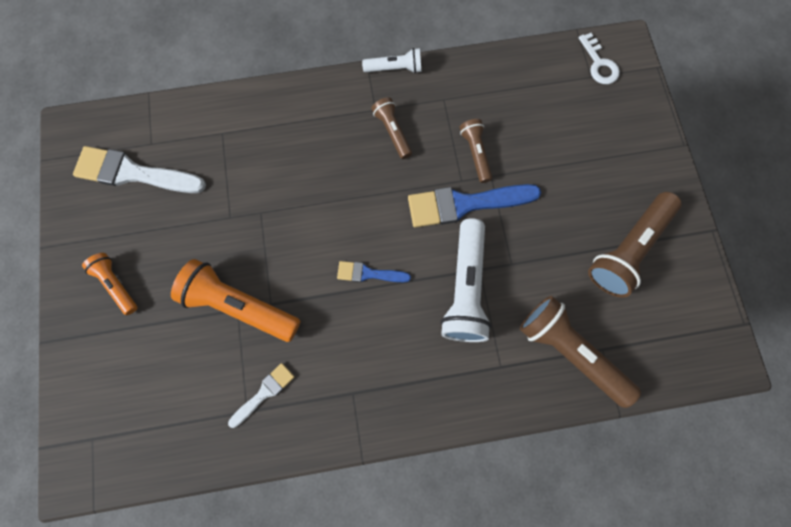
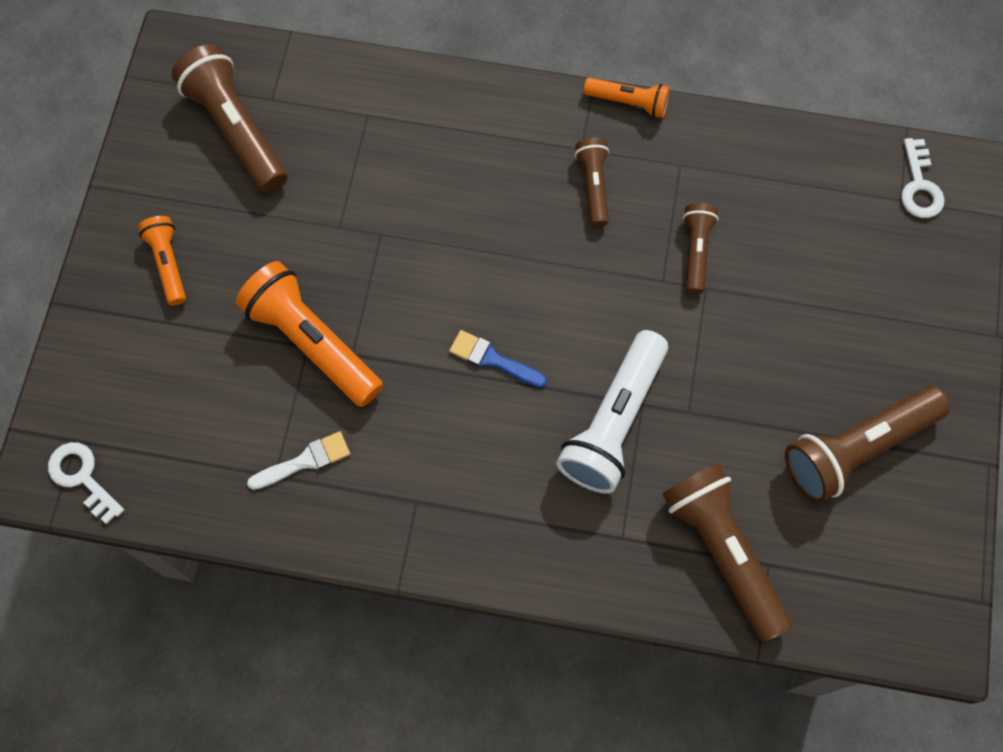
camera: 20 degrees right, 5 degrees down
white brush [73,146,206,193] -> brown flashlight [172,44,288,193]
white flashlight [362,48,421,73] -> orange flashlight [584,77,670,118]
blue brush [408,184,541,228] -> none
none -> white key [48,442,124,524]

